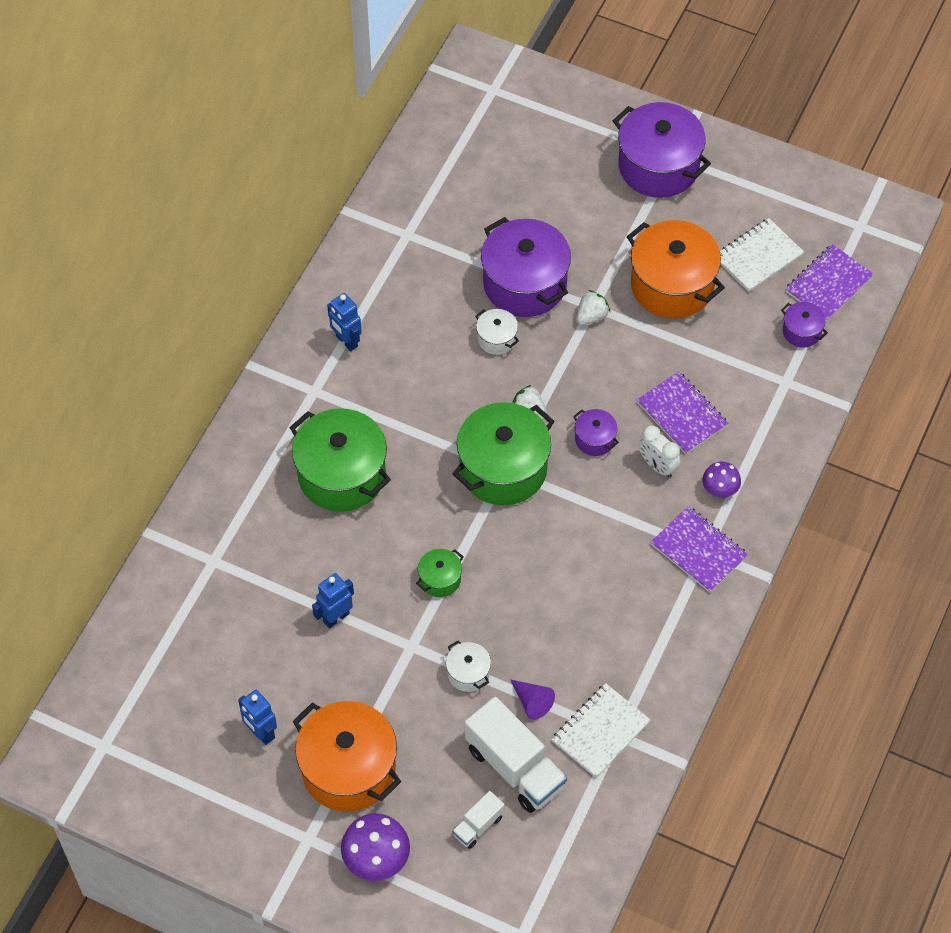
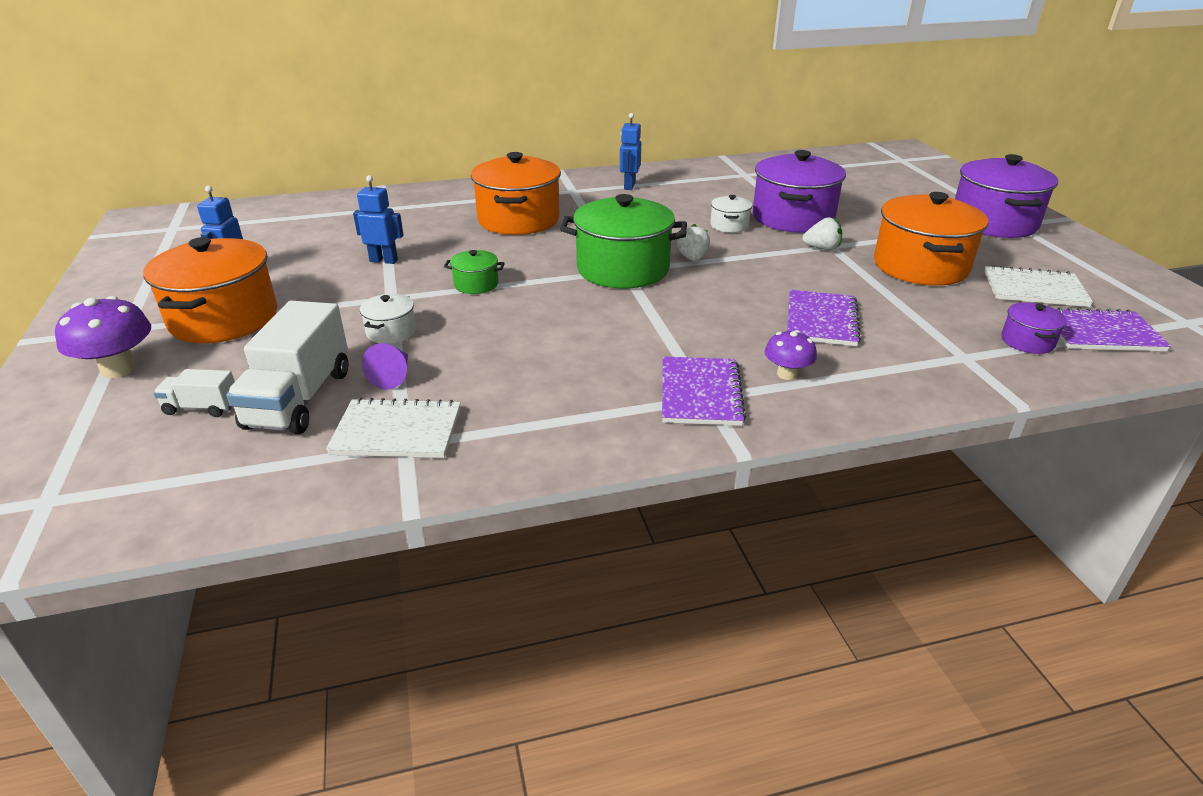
camera: 50 degrees right, 25 degrees down
green pot [289,408,391,512] -> orange pot [471,152,561,235]
purple pot [573,409,619,456] -> none
white clock [639,425,680,478] -> none

